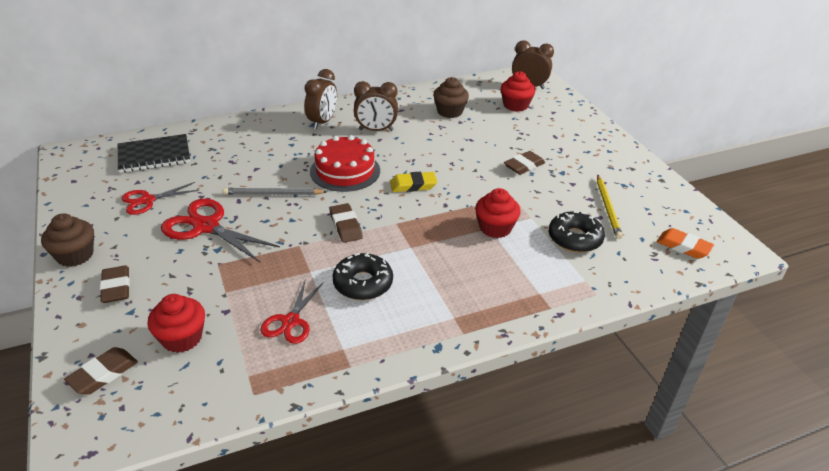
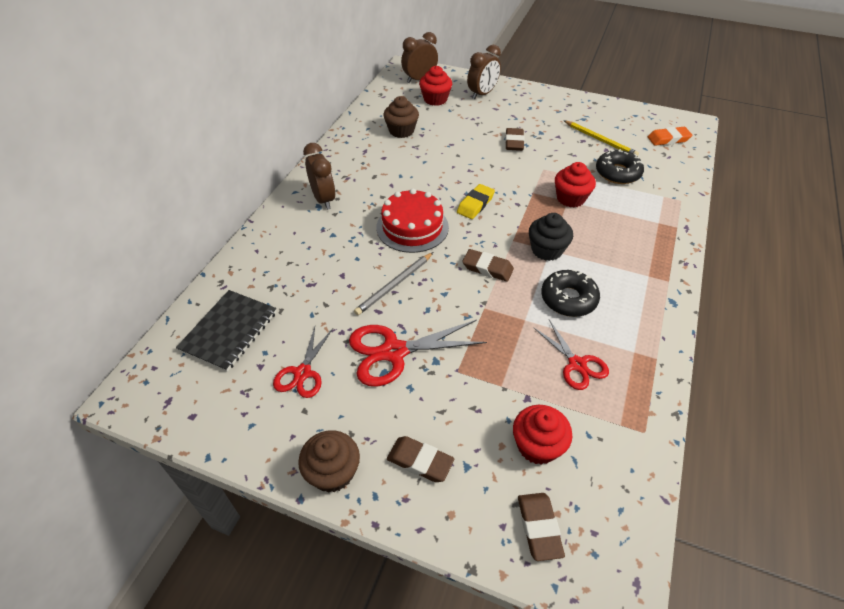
camera: 45 degrees left, 10 degrees up
brown clock [354,81,398,131] -> brown clock moved to [467,45,501,99]
none -> black cupcake [529,213,573,261]

